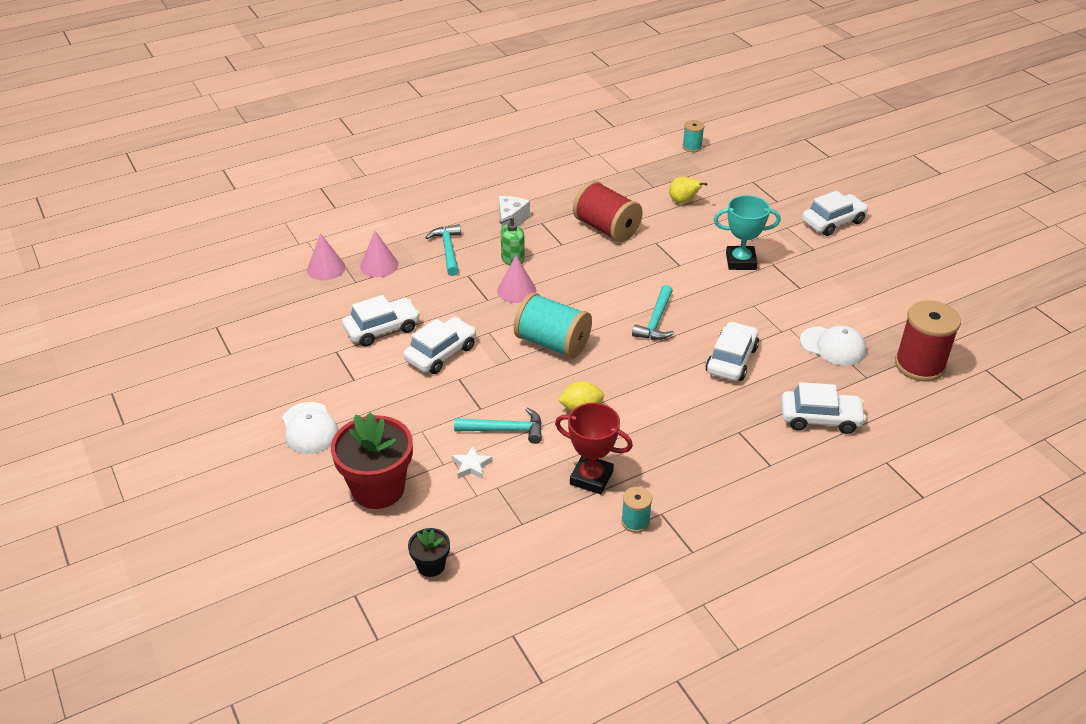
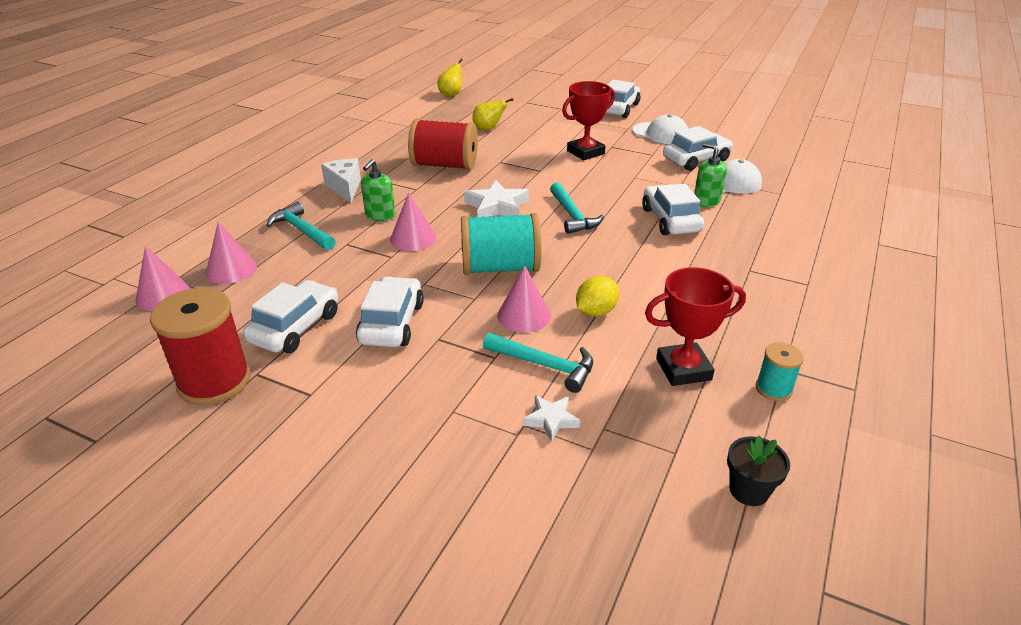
camera: 35 degrees left, 5 degrees down
white cap [282,402,339,454] -> white cap moved to [632,114,688,144]
red flower pot [331,413,413,509] -> none
black flower pot [408,528,450,577] -> black flower pot moved to [727,436,790,506]
turquoise hammer [454,407,542,444] -> turquoise hammer turned 60 degrees clockwise [483,333,593,393]
turquoise spool [682,120,704,152] -> yellow pear [437,58,463,97]
turquoise trophy [714,195,781,270] -> red trophy [562,81,615,160]
white car [781,382,866,434] -> white car moved to [663,126,733,171]
red spool [895,301,961,382] -> red spool moved to [150,288,250,405]
none -> white star [464,180,529,217]
none -> pink cone [497,266,551,333]
none -> green soap dispenser [694,143,727,207]

